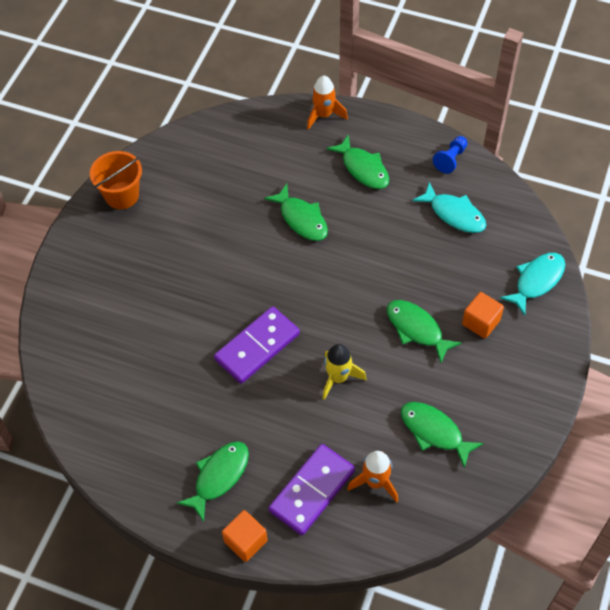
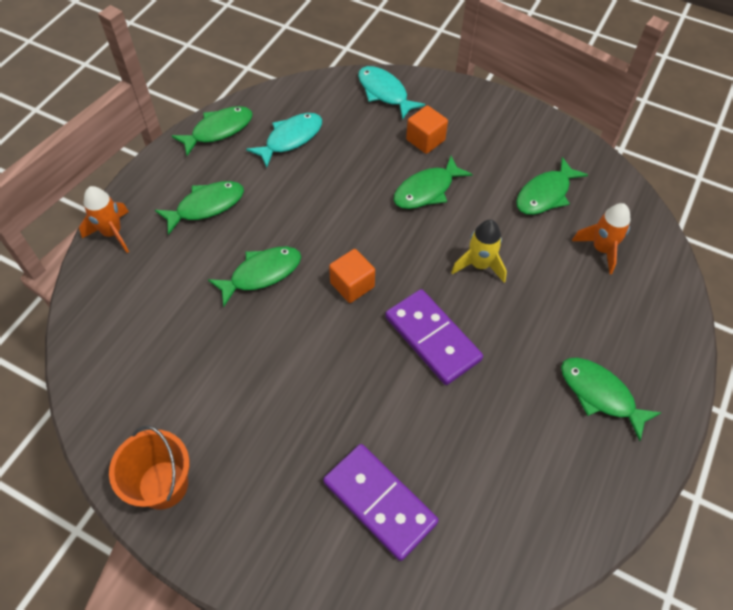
camera: 85 degrees left, 0 degrees up
orange cube [222,510,267,562] -> orange cube moved to [329,249,375,303]
purple domino [268,444,355,535] -> purple domino moved to [323,444,439,561]
blue pawn [433,136,468,174] -> green fish [172,106,253,156]

